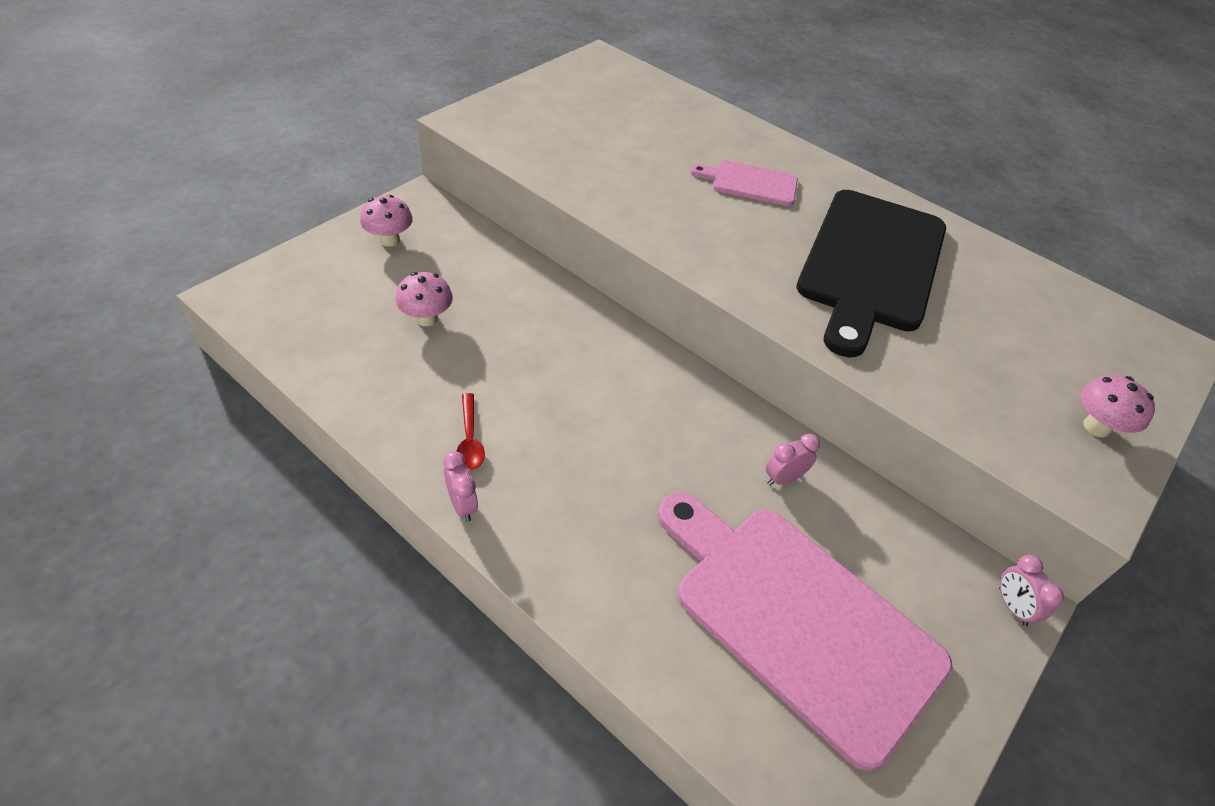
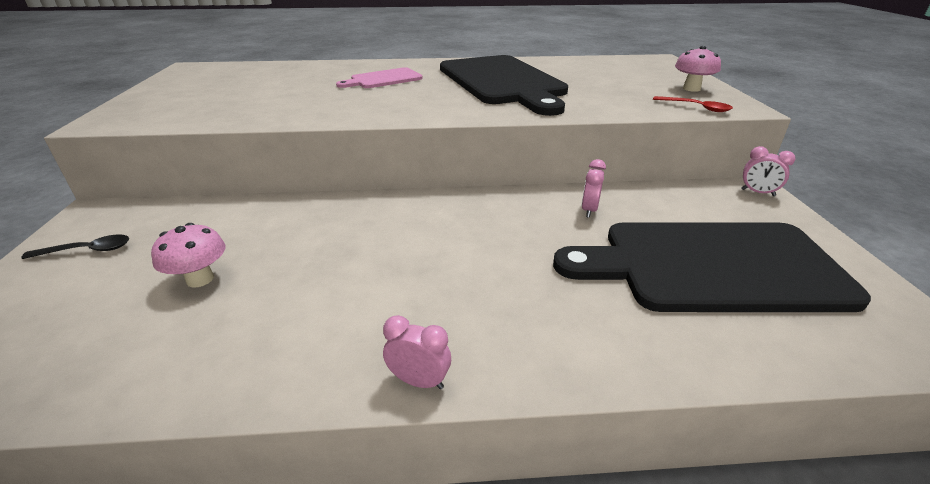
camera: 40 degrees left, 15 degrees down
pink mushroom [360,195,413,247] -> black spoon [21,234,129,259]
red spoon [456,393,485,470] -> red spoon moved to [653,96,733,112]
pink cutting board [658,492,952,771] -> black cutting board [553,222,871,312]

